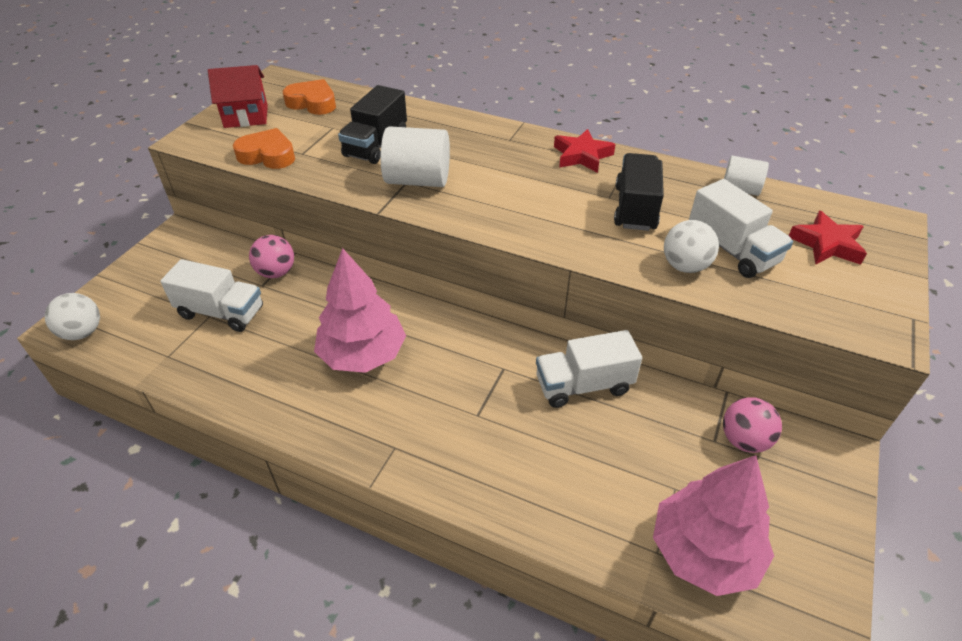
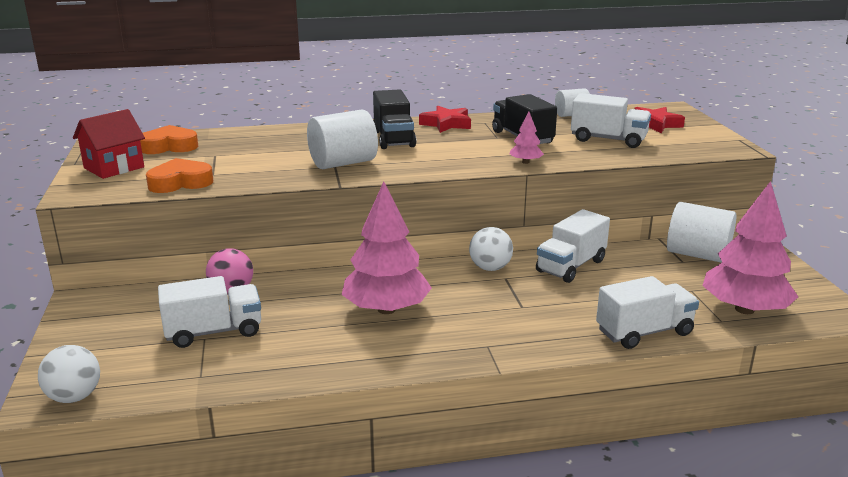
camera: 35 degrees left, 20 degrees down
black truck [338,85,407,164] -> black truck moved to [373,89,416,149]
white ball [664,220,719,273] -> white ball moved to [469,227,513,271]
pink ball [723,397,782,453] -> white cylinder [667,202,737,263]
none -> pink tree [509,111,544,164]
none -> white truck [596,276,699,349]

